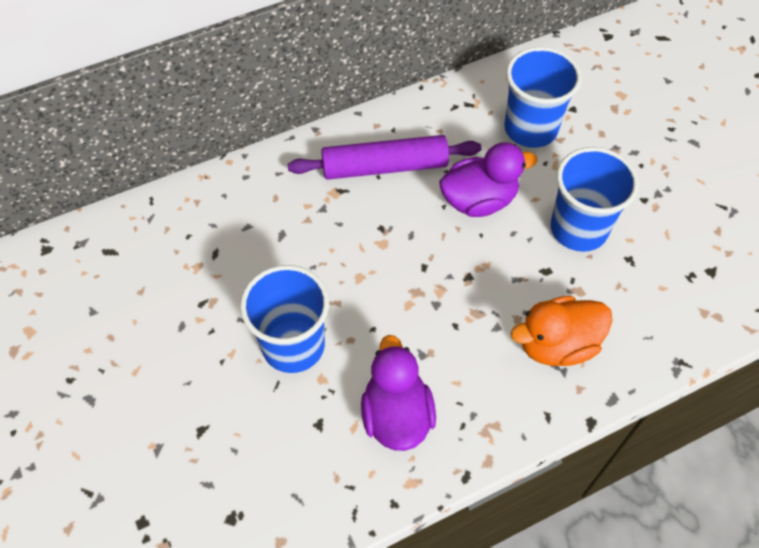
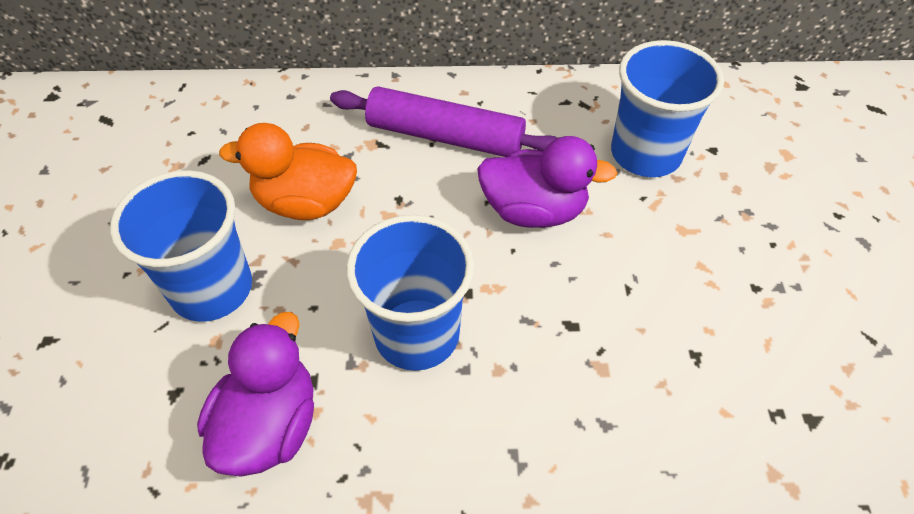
camera: 25 degrees right, 5 degrees down
orange duck [511,296,613,366] -> orange duck moved to [219,123,357,220]
blue cup [551,147,639,252] -> blue cup moved to [346,215,475,371]

